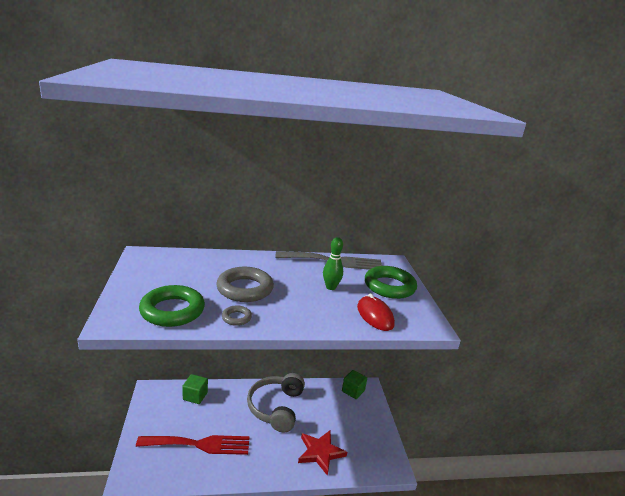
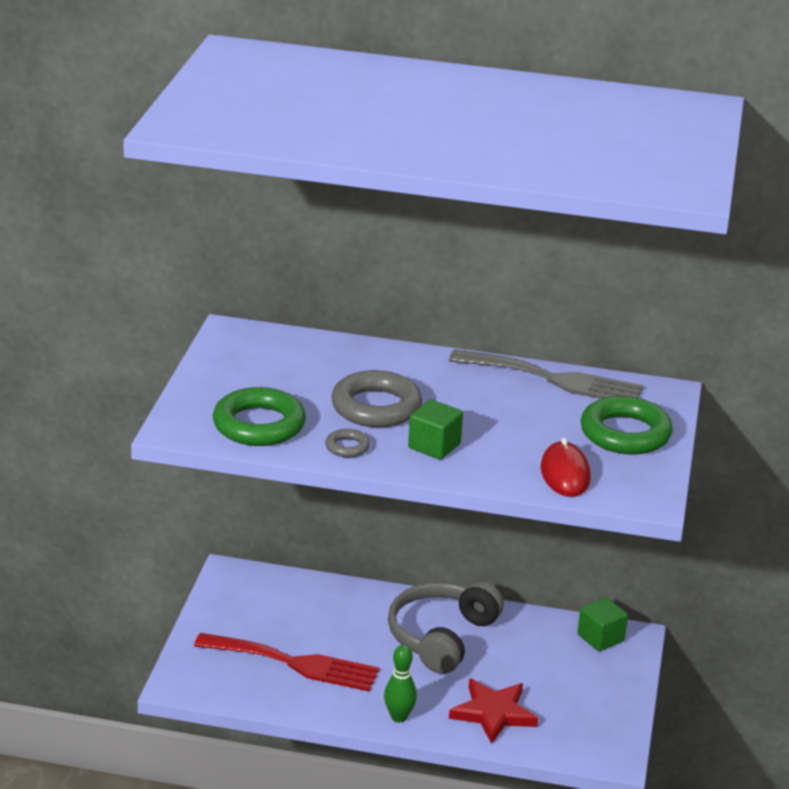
camera: 20 degrees right, 5 degrees up
green cube [182,374,208,404] -> green cube moved to [408,400,463,460]
green bowling pin [323,237,343,290] -> green bowling pin moved to [384,645,417,722]

